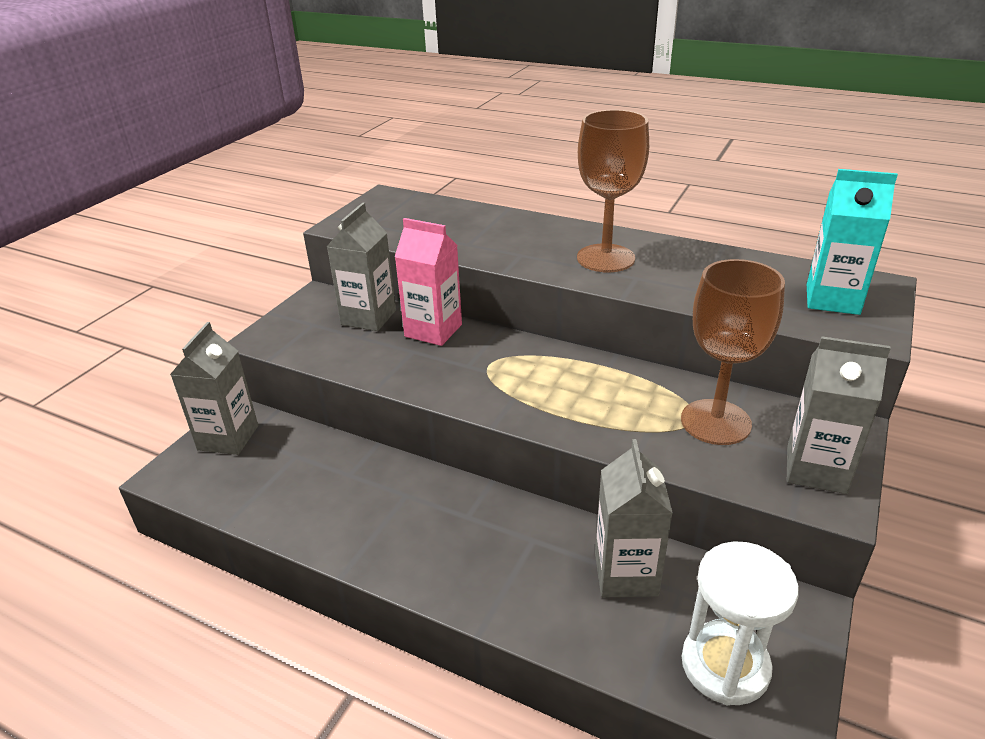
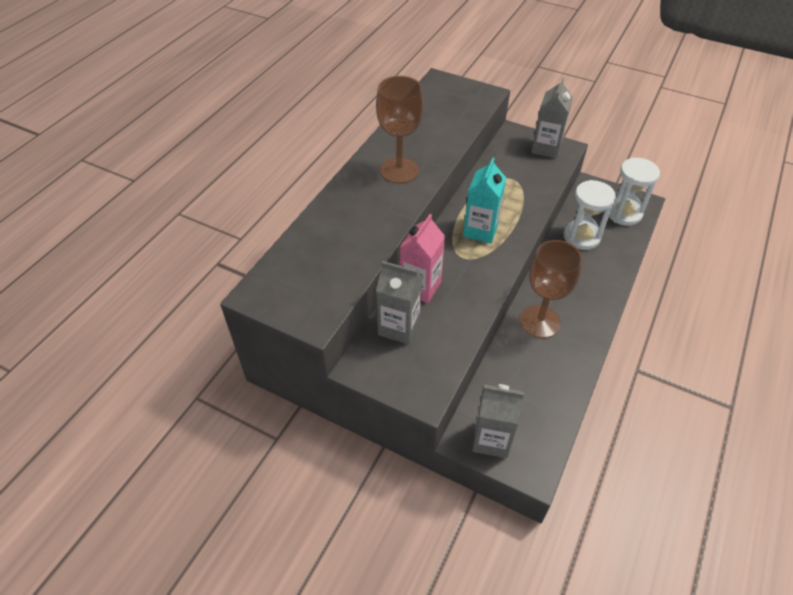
camera: 90 degrees left, 15 degrees up
grey carton [595,439,673,597] -> white hourglass [564,180,616,250]
brown goblet [681,259,785,445] -> brown goblet moved to [520,240,582,338]
turquoise carton [807,169,898,315] -> turquoise carton moved to [463,158,506,243]

